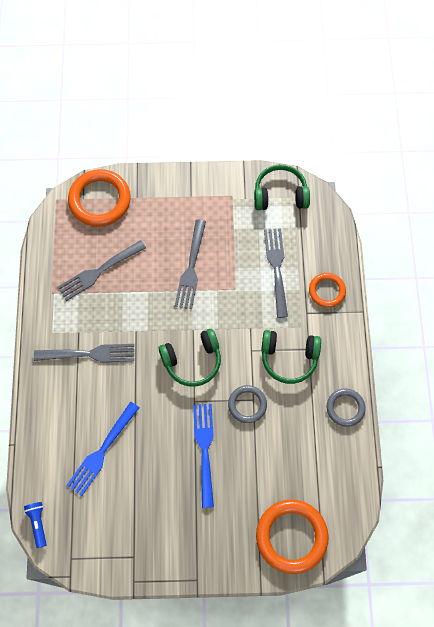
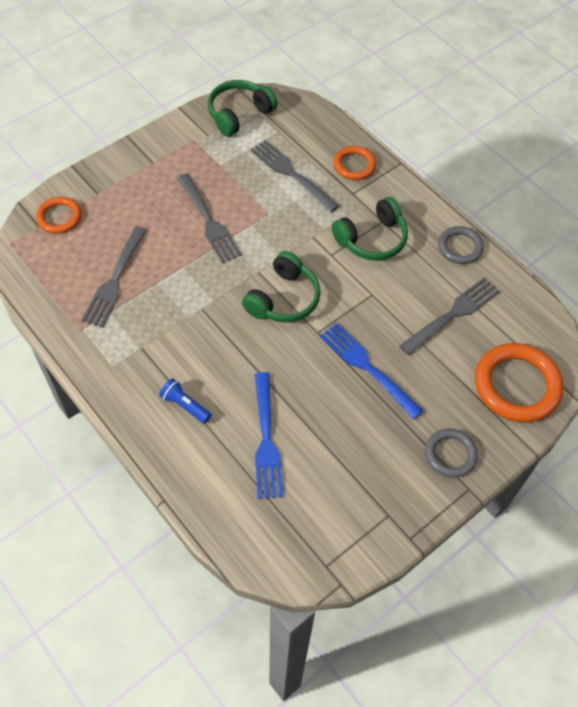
camera: 40 degrees left, 10 degrees down
blue flashlight [24,502,47,548] -> blue flashlight moved to [159,378,211,424]
grey fork [34,344,134,363] -> grey fork moved to [399,278,500,355]
orange ring [68,169,131,227] -> orange ring [36,197,82,234], size x0.57
grey ring [228,385,267,423] -> grey ring moved to [425,429,478,478]

